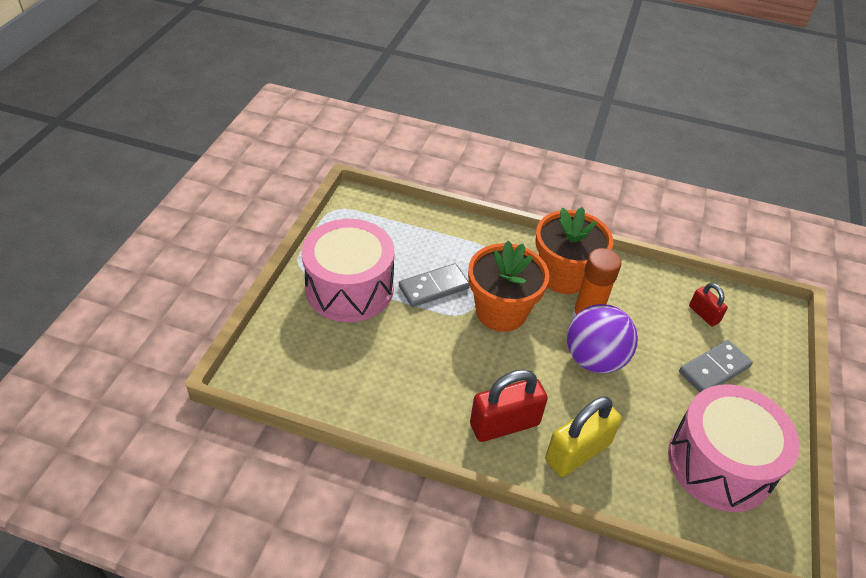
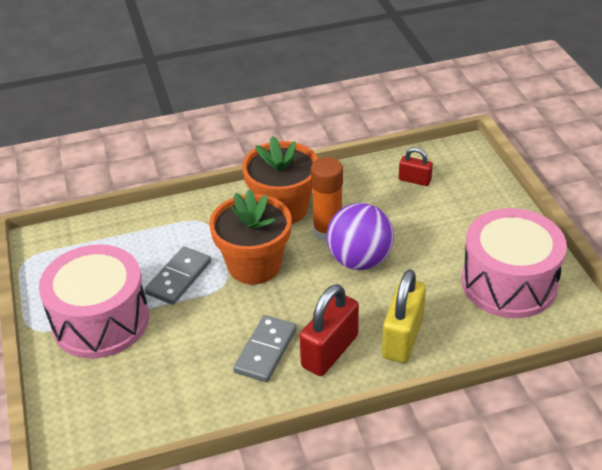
camera: 30 degrees left, 5 degrees down
grey domino [679,340,753,392] -> grey domino moved to [233,315,297,382]

